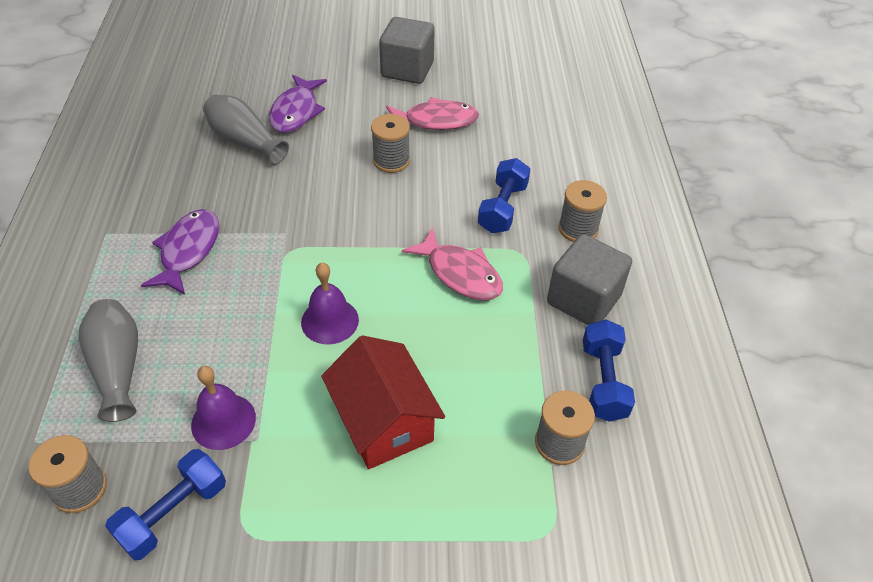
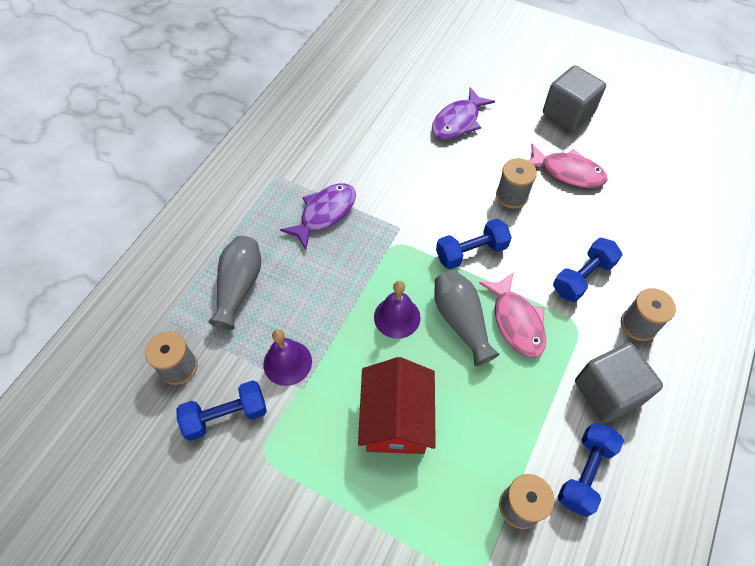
camera: 30 degrees right, 10 degrees up
grey vase [203,95,289,165] -> grey vase moved to [434,270,500,366]
none -> blue dumbbell [436,218,512,269]

